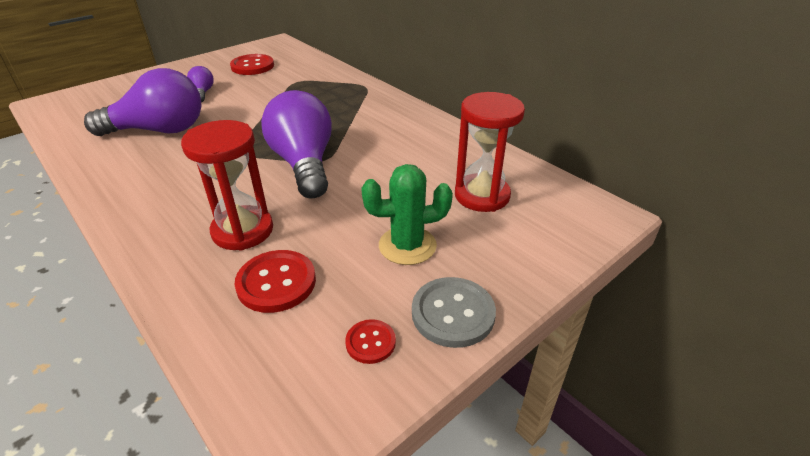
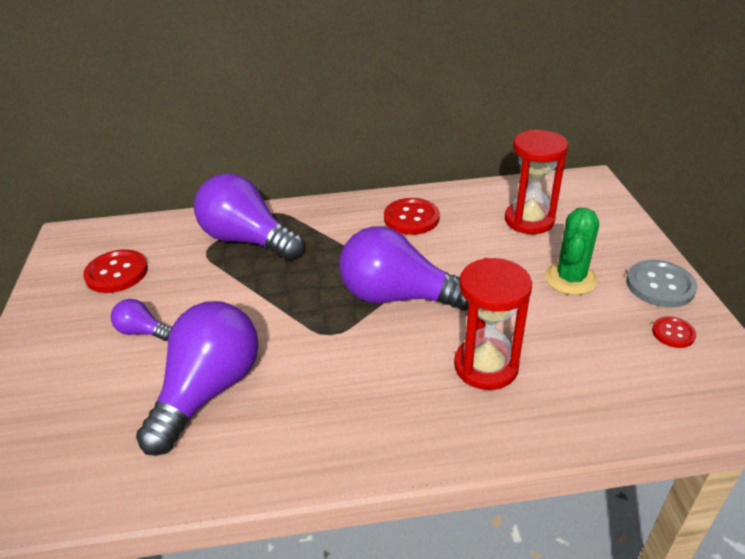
camera: 55 degrees left, 0 degrees up
red button [235,250,316,313] -> red button moved to [384,198,440,235]
none -> purple light bulb [194,173,304,261]

